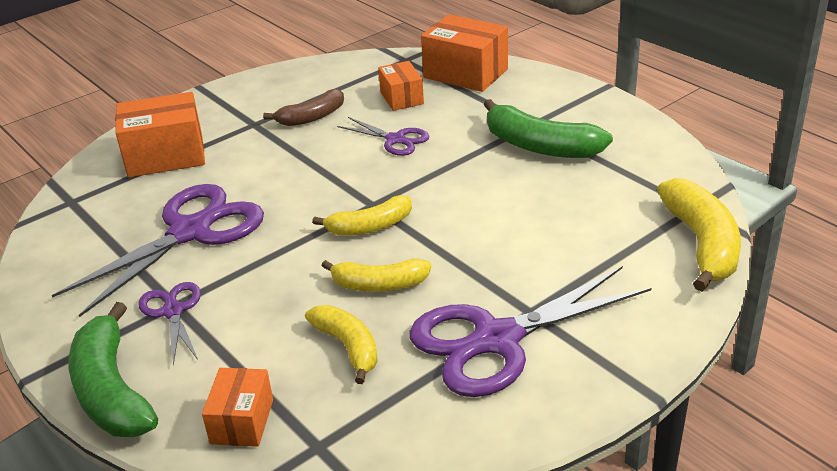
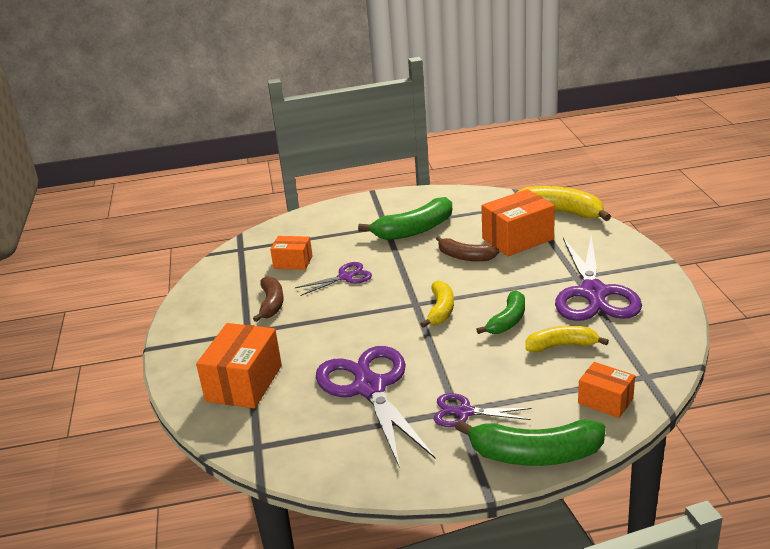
camera: 60 degrees left, 5 degrees down
yellow banana [322,259,431,292] -> green banana [476,290,525,334]
orange box [421,14,508,92] -> orange box moved to [481,189,555,256]
none -> brown banana [436,236,499,261]

